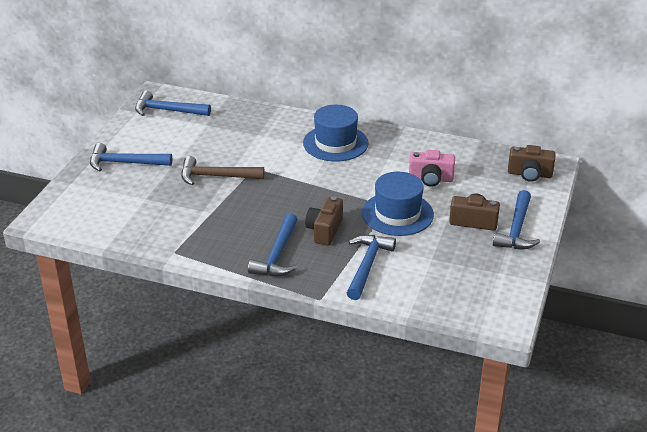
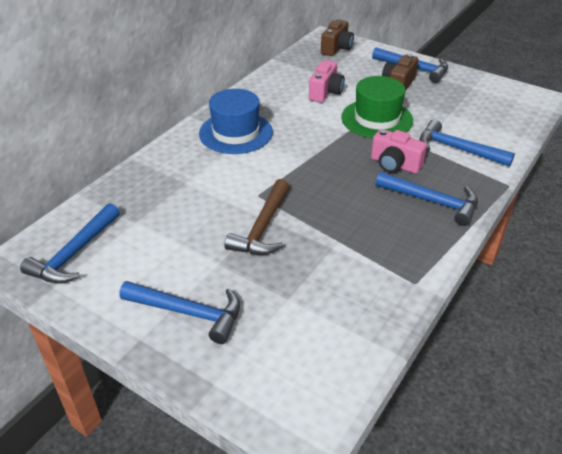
camera: 75 degrees left, 5 degrees up
blue hammer [90,143,172,171] -> blue hammer turned 90 degrees counterclockwise [119,281,240,344]
brown camera [305,196,343,246] -> pink camera [371,129,427,174]
blue hat [362,172,434,236] -> green hat [341,76,413,138]

